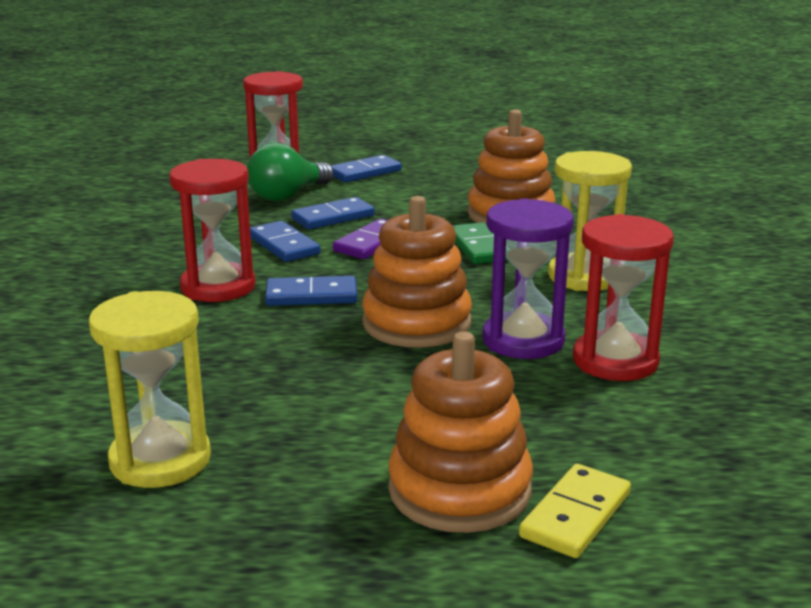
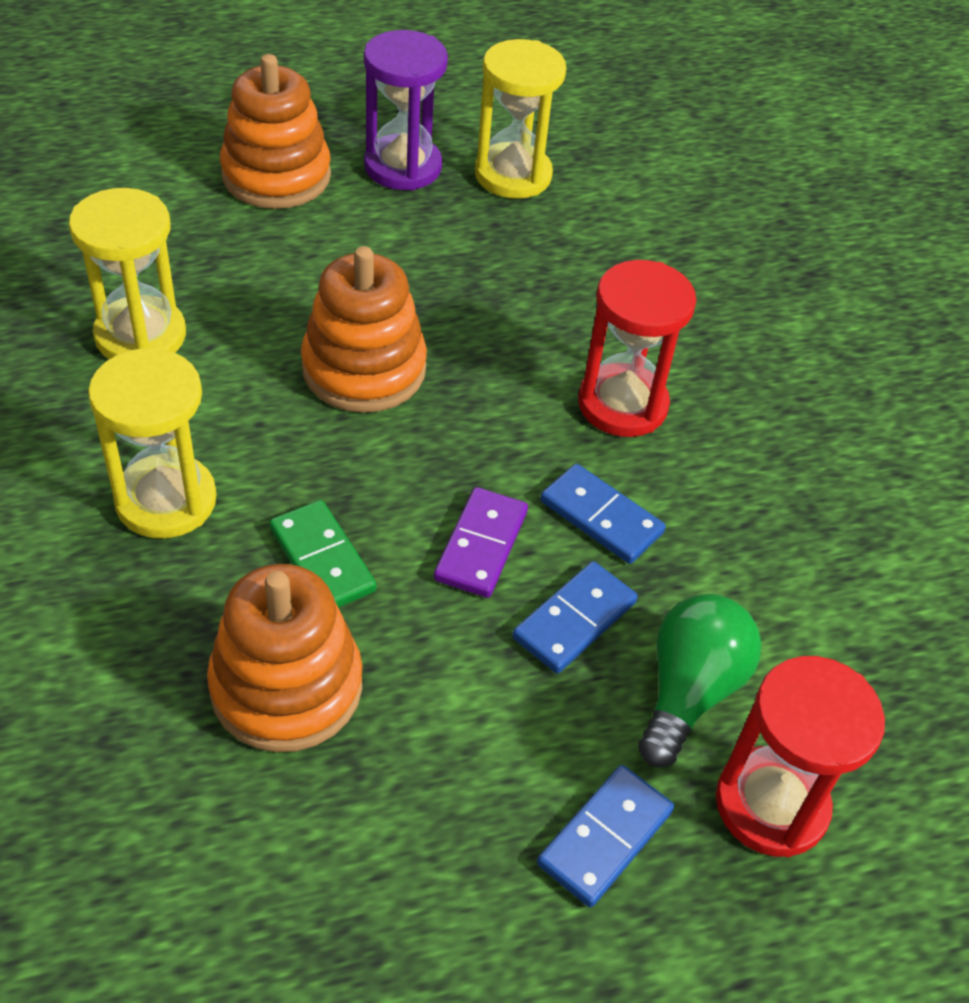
camera: 160 degrees right, 25 degrees up
blue domino [265,276,357,306] -> none
purple hourglass [483,198,574,359] -> purple hourglass moved to [364,30,448,191]
yellow domino [519,464,631,558] -> none
red hourglass [573,214,674,381] -> yellow hourglass [69,188,186,359]

